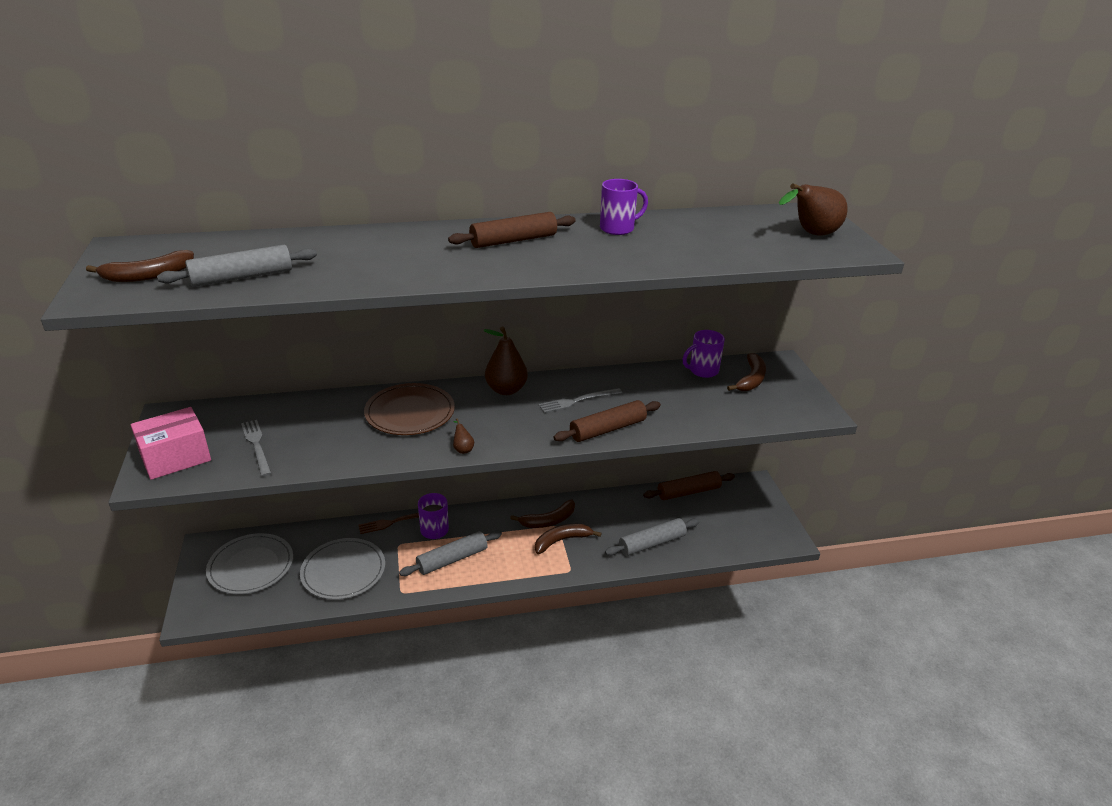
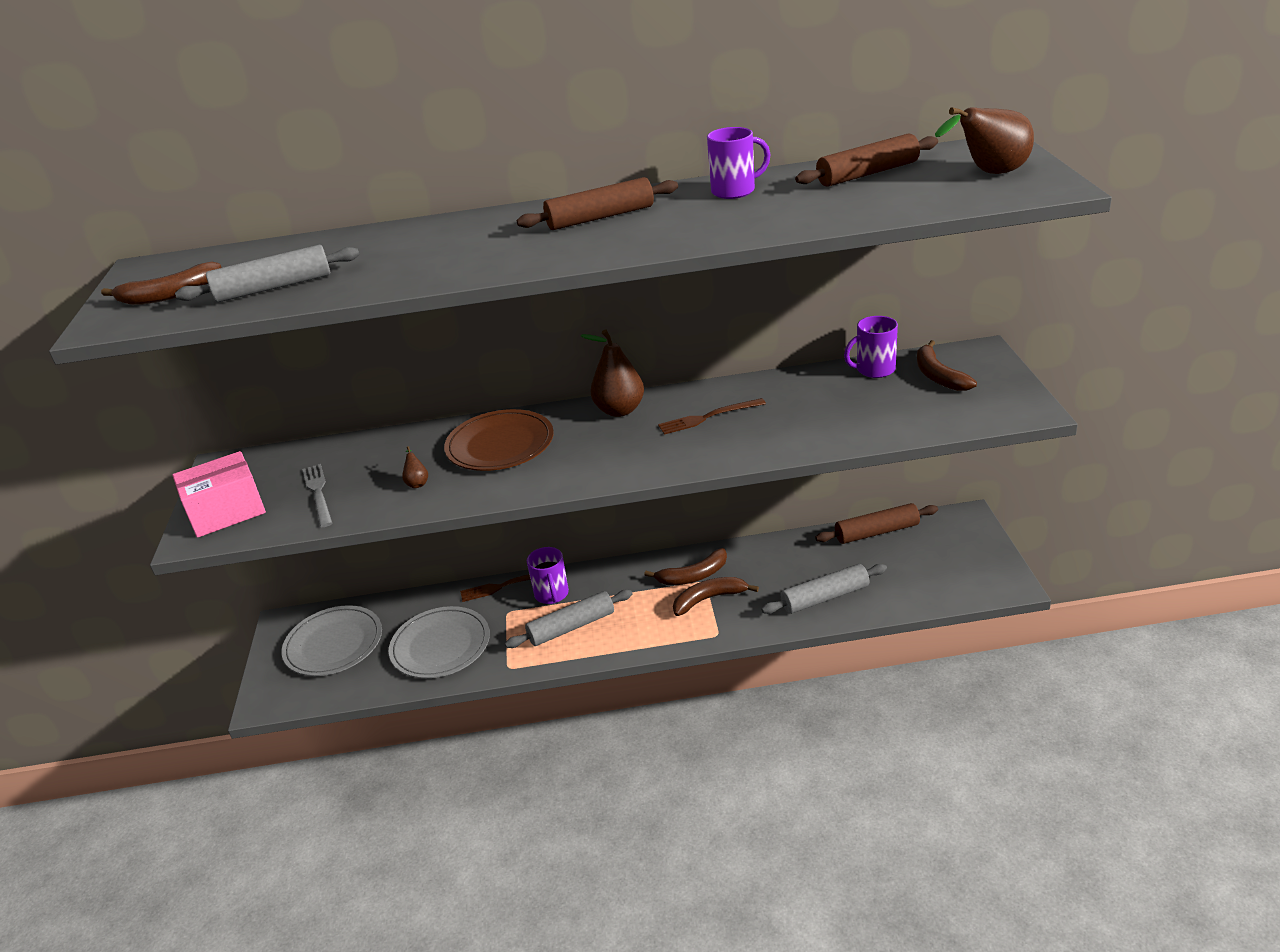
camera: 10 degrees right, 0 degrees up
brown pear [453,418,474,454] -> brown pear moved to [402,446,428,488]
grey fork [538,388,622,413] -> brown fork [658,398,766,435]
brown rolling pin [553,400,661,442] -> brown rolling pin moved to [795,133,938,187]
brown banana [727,353,766,391] -> brown banana turned 135 degrees clockwise [917,340,977,391]

